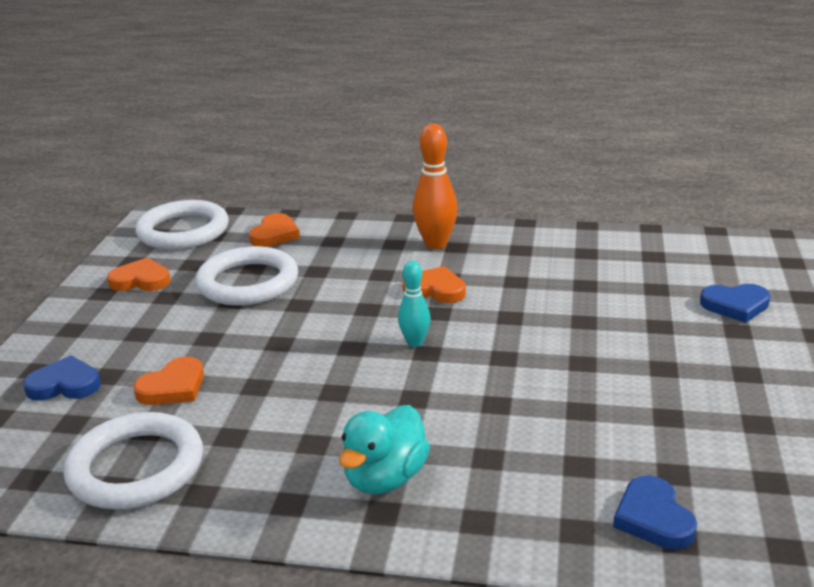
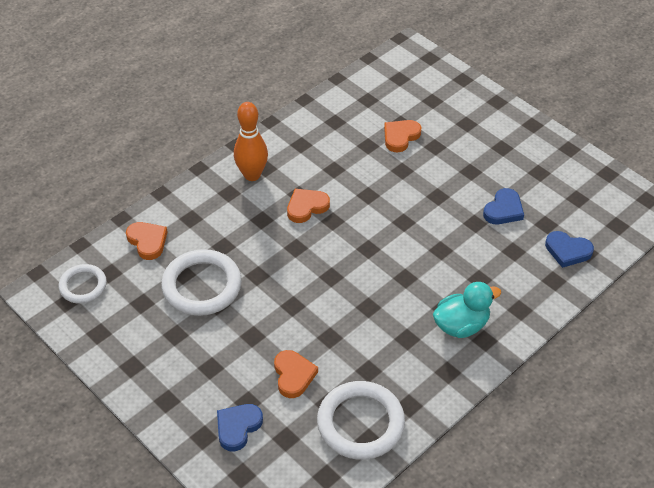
camera: 55 degrees left, 20 degrees up
orange heart [107,257,170,291] -> orange heart moved to [384,120,421,152]
white ring [135,200,229,250] -> white ring [59,264,107,304], size x0.60
turquoise duck [339,405,430,494] -> turquoise duck turned 90 degrees counterclockwise [433,282,501,338]
turquoise bowling pin [398,261,431,347] -> none
blue heart [700,284,770,323] -> blue heart moved to [483,188,524,224]

